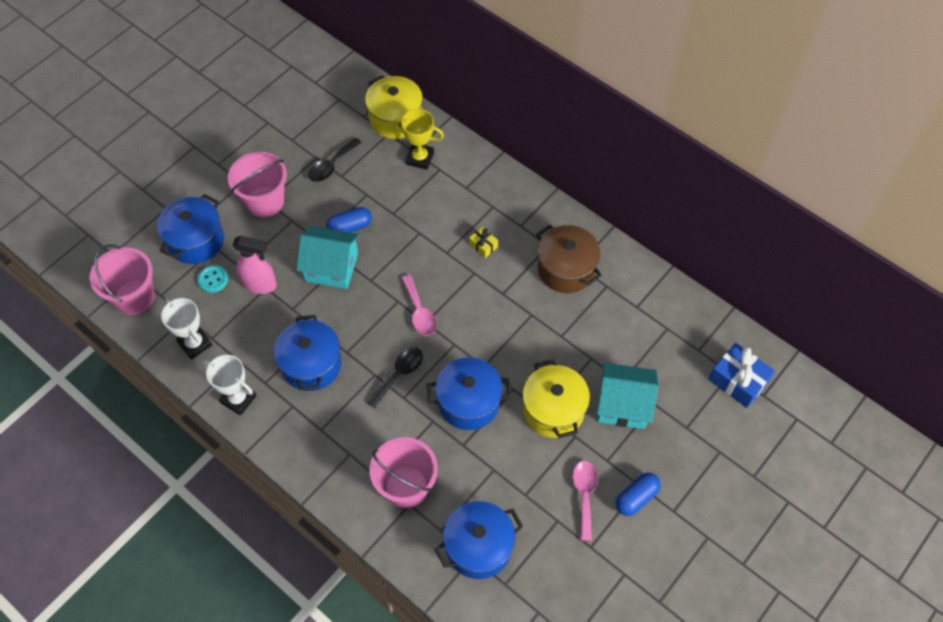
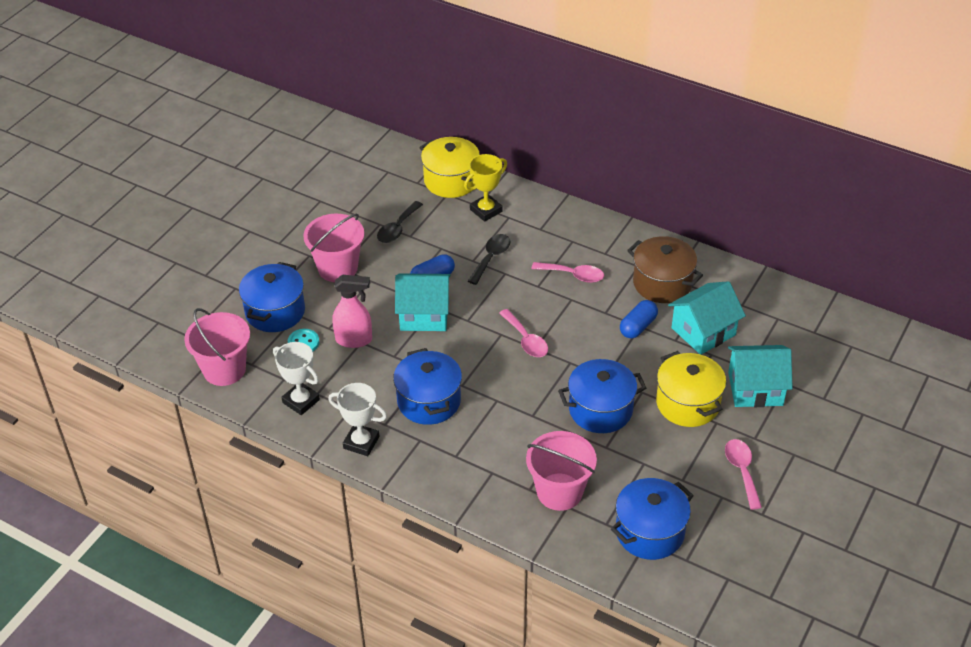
camera: 10 degrees left, 15 degrees down
black spoon [367,347,423,408] -> black spoon moved to [468,234,511,285]
yellow trophy [392,109,444,170] -> yellow trophy turned 45 degrees counterclockwise [464,154,507,222]
yellow gift [469,227,498,258] -> pink spoon [531,262,604,283]
blue capsule [616,473,661,516] -> blue capsule moved to [620,300,658,339]
blue gift [708,343,775,408] -> none
none -> turquoise house [668,281,746,355]

